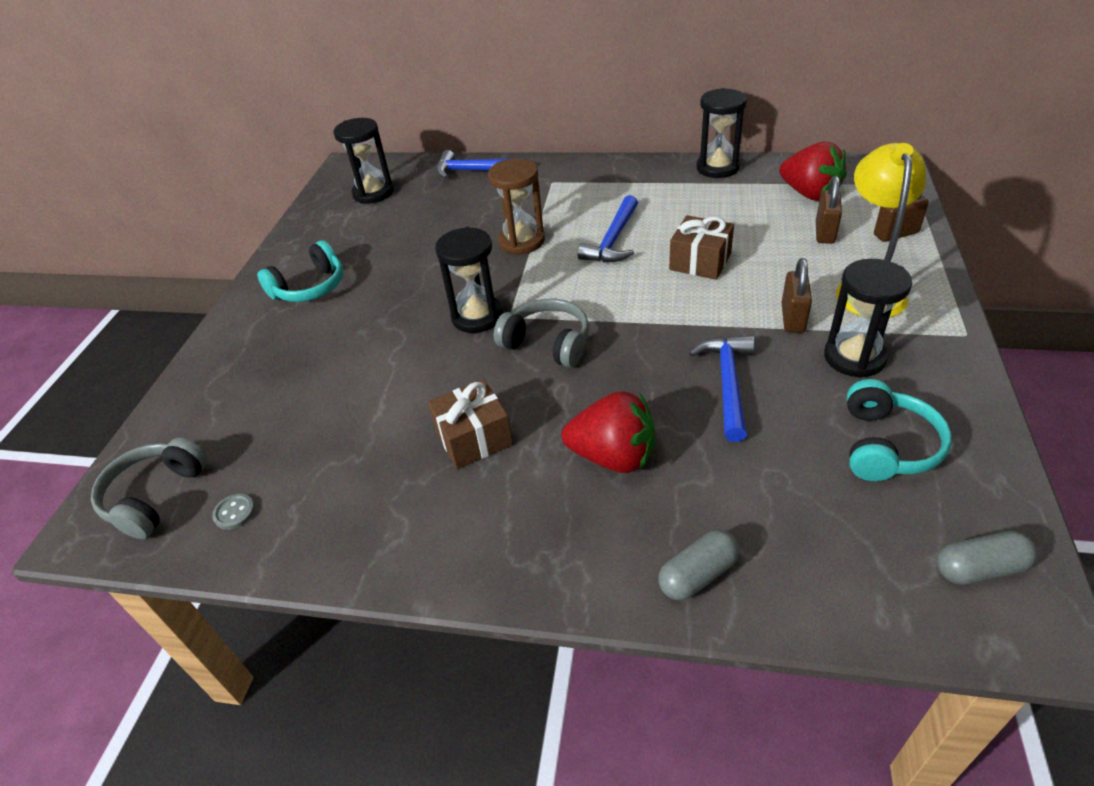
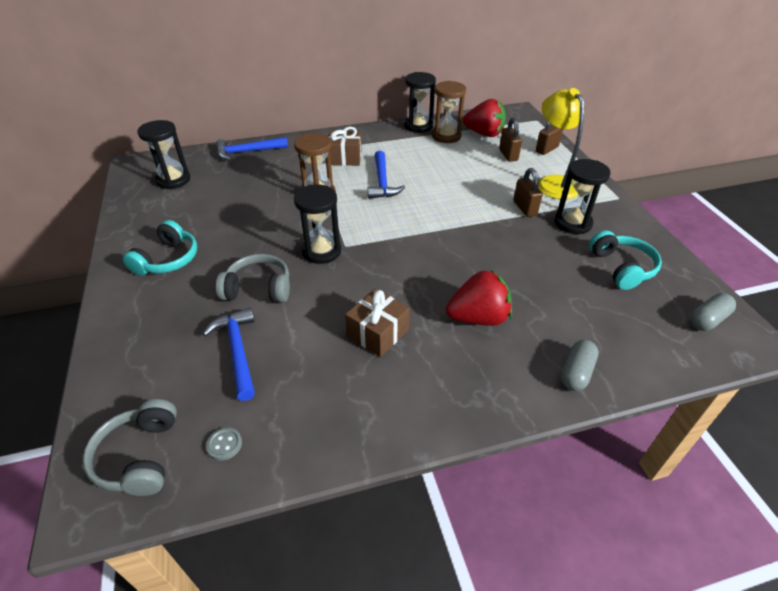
camera: 30 degrees left, 0 degrees up
grey headphones [494,299,589,368] -> grey headphones moved to [216,254,290,302]
brown gift [669,215,734,280] -> brown gift moved to [329,127,362,166]
blue hammer [689,335,755,442] -> blue hammer moved to [203,308,255,401]
none -> brown hourglass [432,81,466,143]

